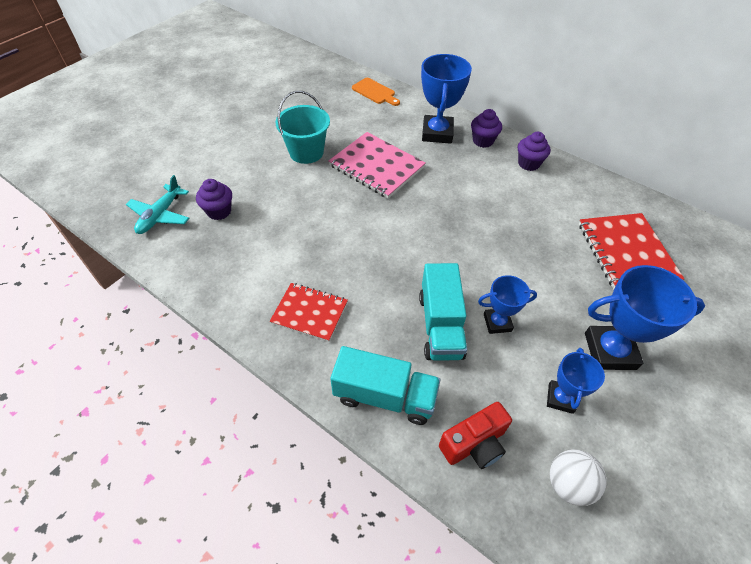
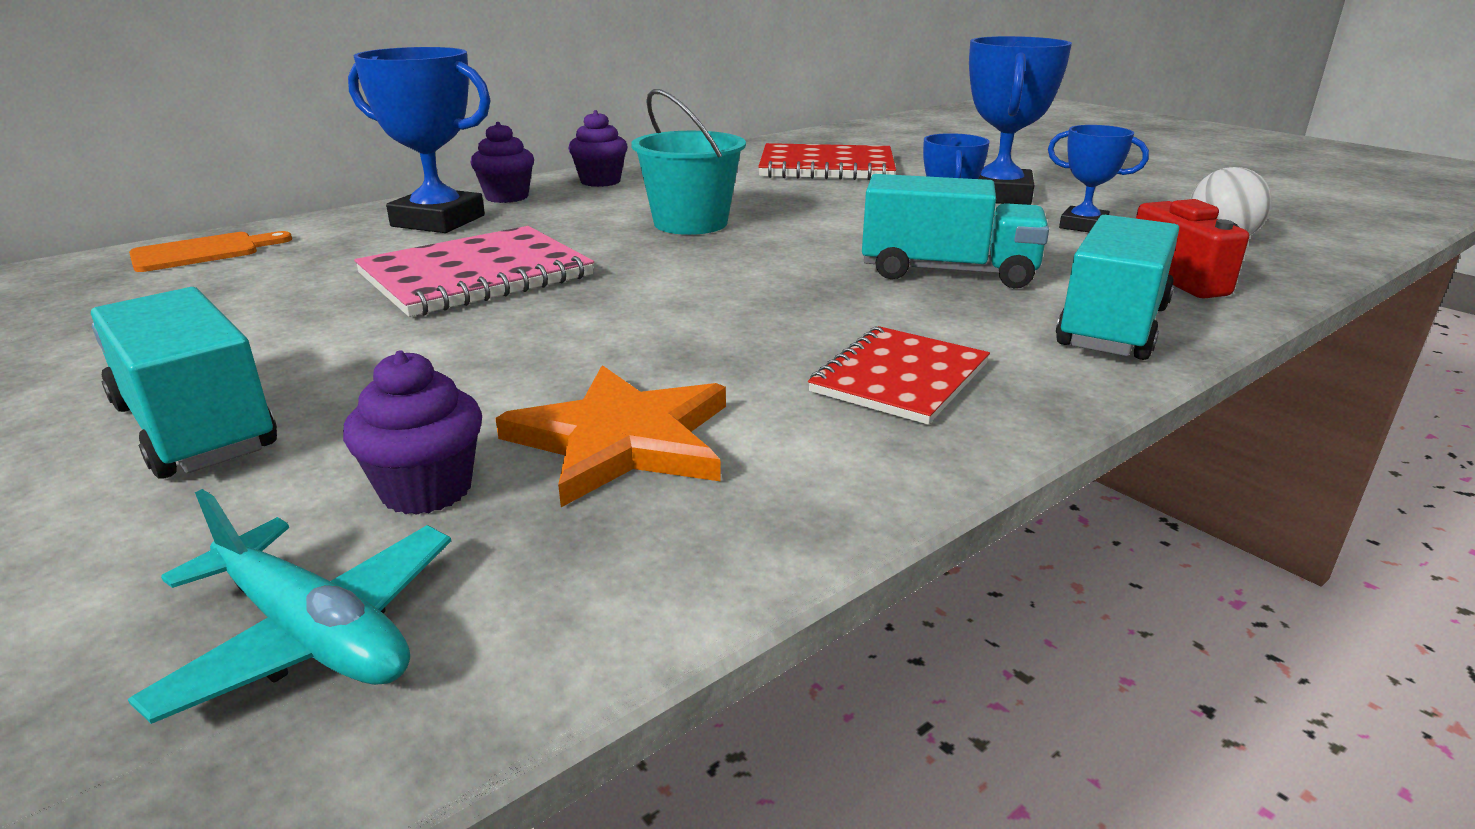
camera: 75 degrees left, 25 degrees down
turquoise bucket [276,91,330,164] -> turquoise bucket moved to [631,89,746,235]
none -> turquoise truck [91,287,277,479]
none -> orange star [495,365,726,507]

